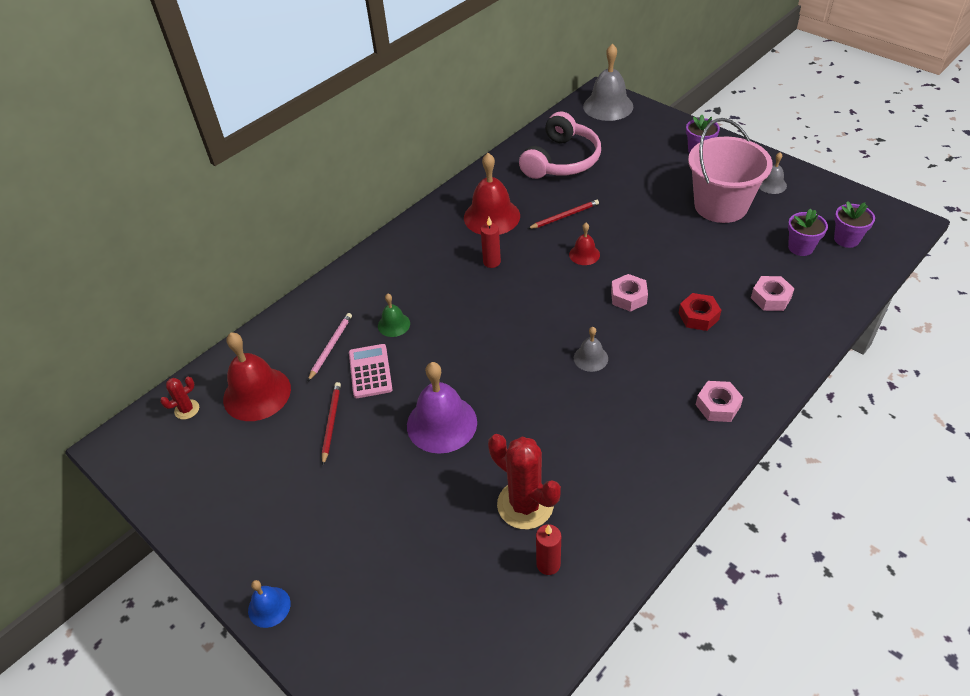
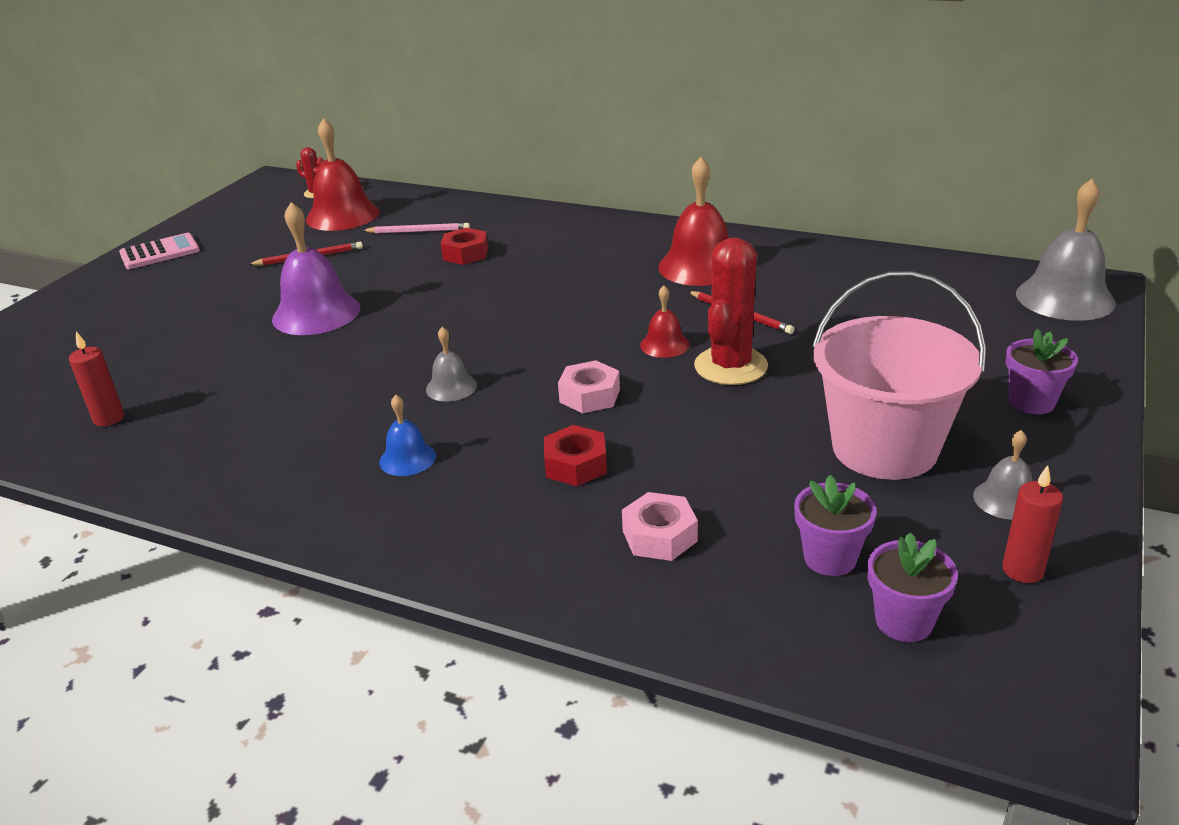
camera: 70 degrees right, 15 degrees down
blue bell [248,580,291,628] -> blue bell moved to [379,395,436,476]
pink calculator [349,344,392,398] -> pink calculator moved to [119,233,200,269]
green bell [378,294,410,337] -> red nut [441,228,488,265]
red candle [481,217,501,268] -> red candle moved to [1002,465,1063,583]
red cactus [488,434,561,529] -> red cactus moved to [694,237,768,385]
pink headphones [519,111,601,179] -> none
pink nut [696,381,743,422] -> none

